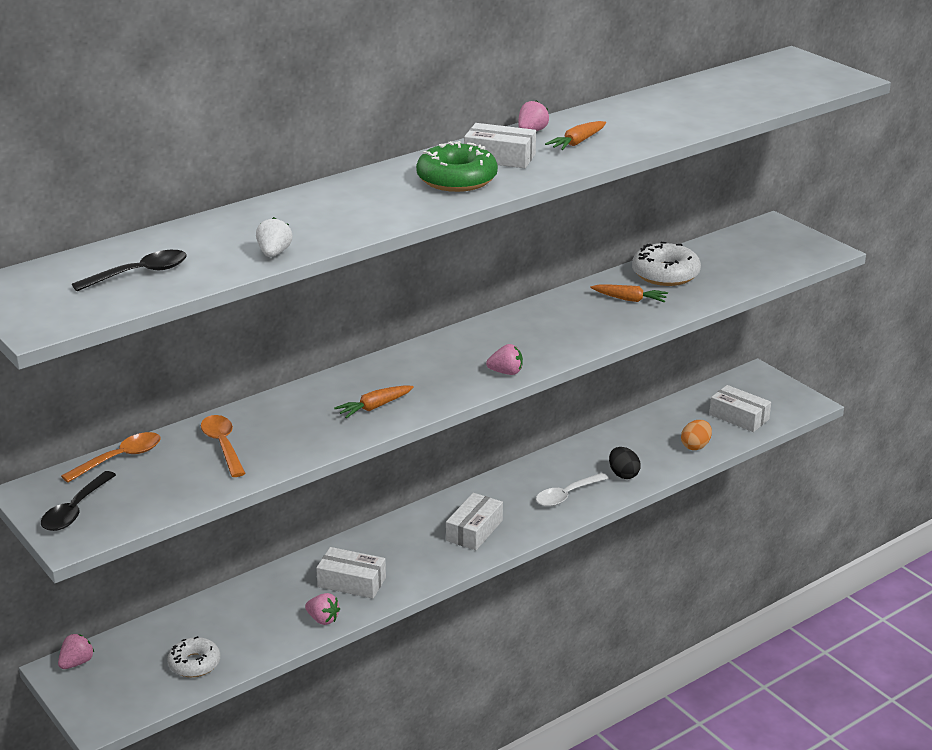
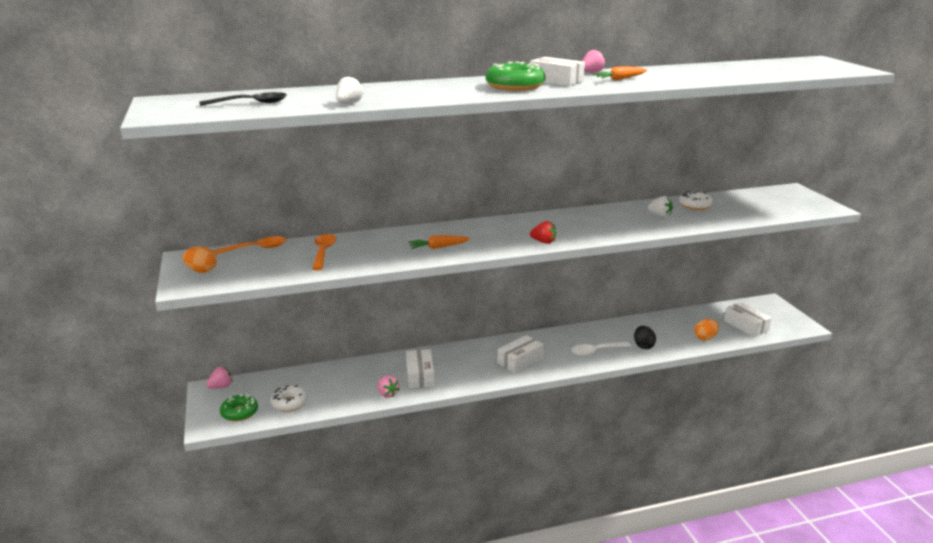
camera: 20 degrees right, 5 degrees down
black spoon [41,471,116,531] -> orange egg [182,247,217,273]
white box [316,547,386,599] -> white box turned 45 degrees clockwise [406,349,435,388]
pink strawberry [486,344,523,375] -> red strawberry [530,221,556,244]
orange carrot [590,284,668,303] -> white strawberry [648,196,673,217]
white donut [632,242,701,286] -> white donut [679,191,713,210], size x0.66
none -> green donut [220,394,258,421]

